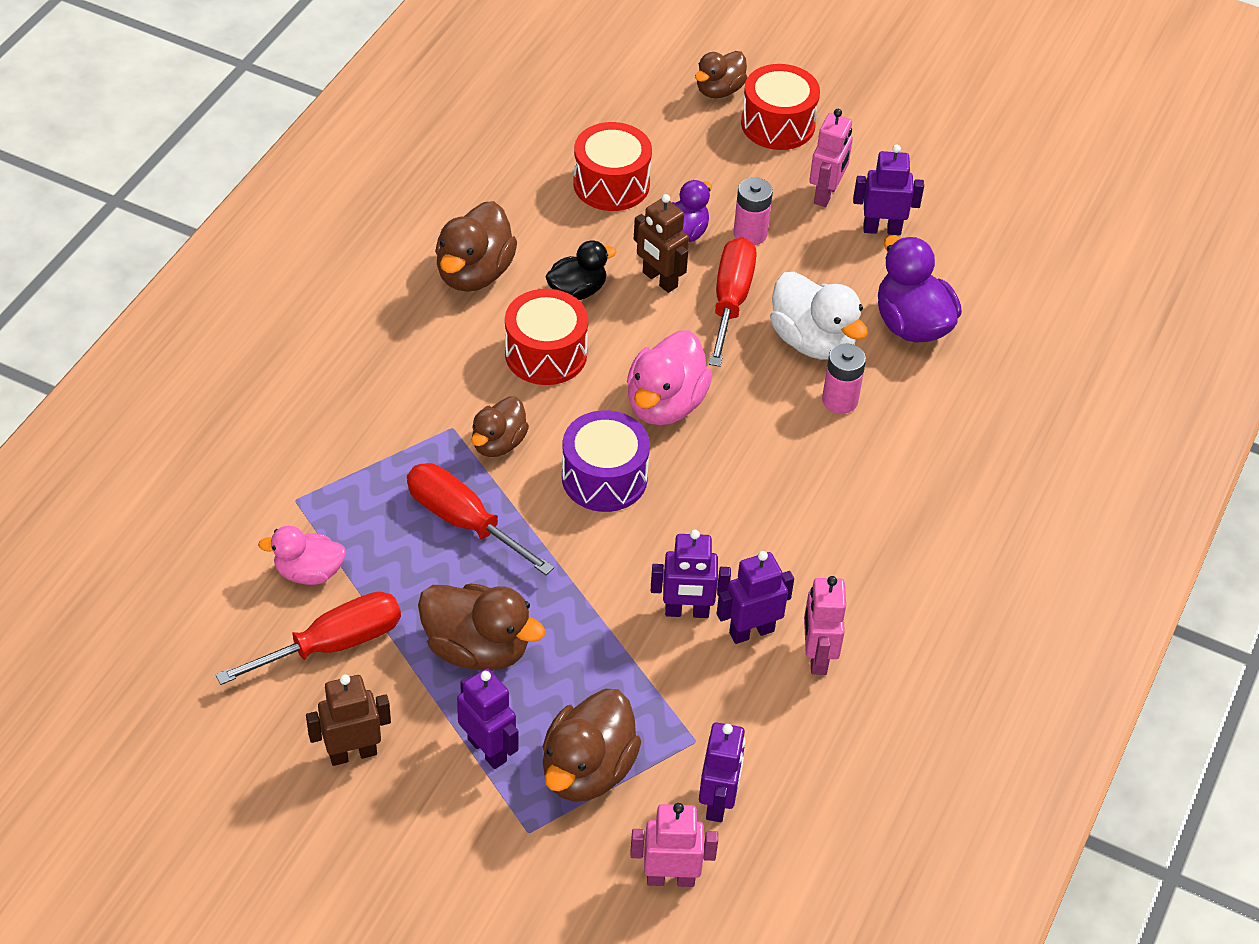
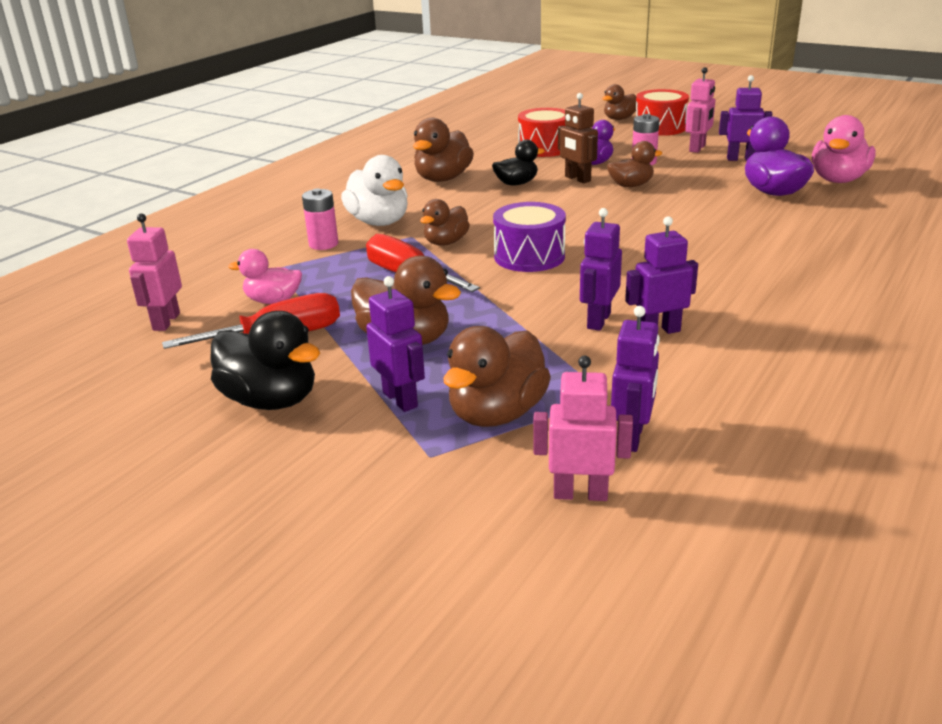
camera: 10 degrees right, 20 degrees down
brown robot [306,674,391,766] -> black duck [210,311,320,410]
red drum [505,289,588,385] -> none
pink duck [627,330,712,425] -> pink duck moved to [812,115,876,183]
purple robot [651,530,731,618] -> purple robot turned 105 degrees clockwise [580,208,622,331]
red screwdriver [709,237,757,367] -> brown duck [607,141,662,187]
white duck [770,272,868,360] -> white duck moved to [341,155,408,226]
pink robot [804,576,846,675] -> pink robot moved to [127,213,182,331]
pink battery [822,343,866,414] -> pink battery moved to [302,188,338,250]

